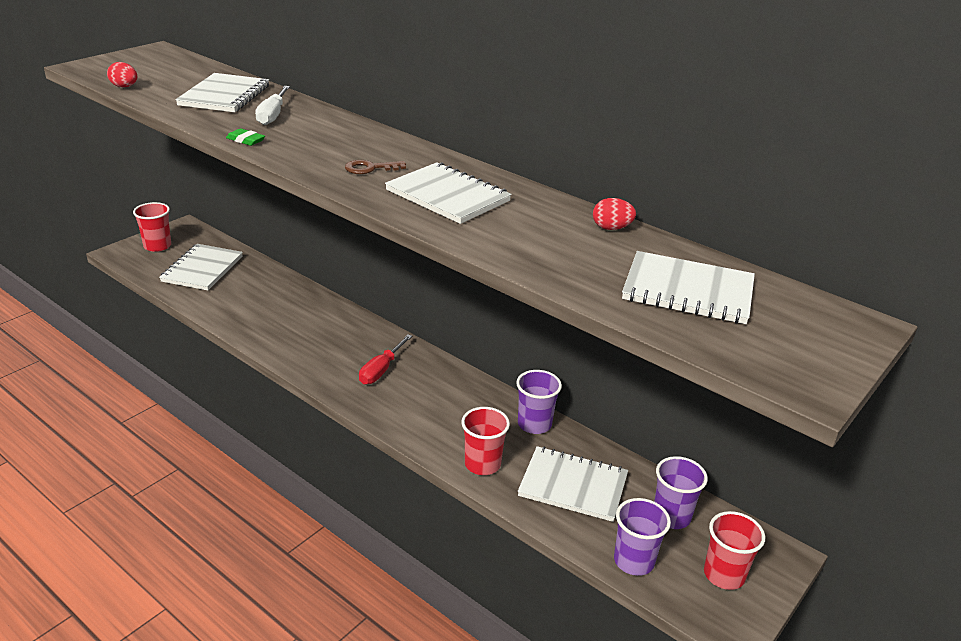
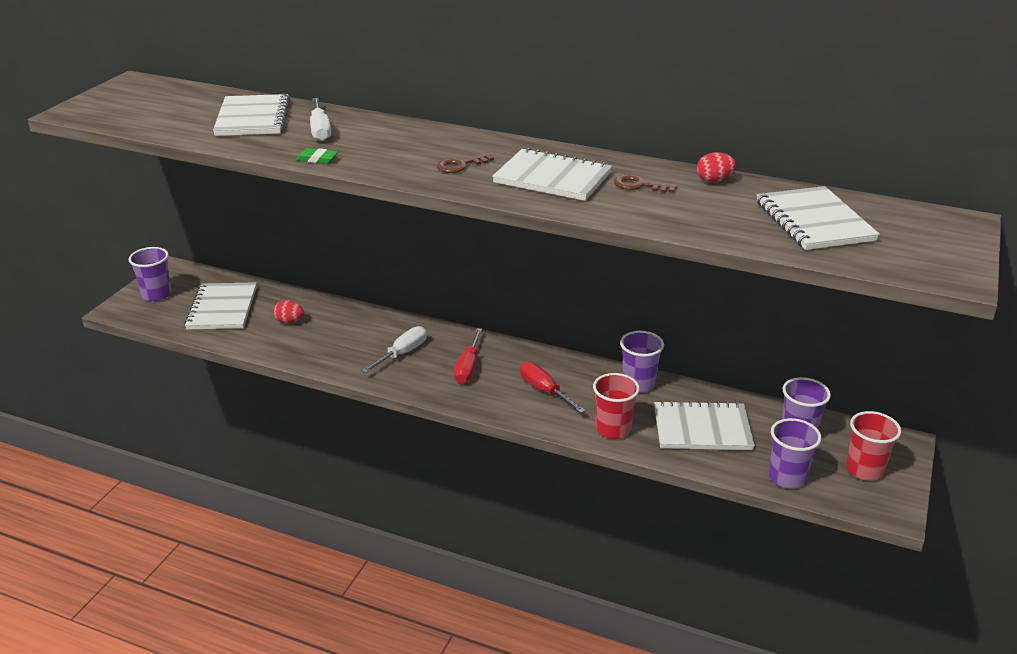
camera: 15 degrees left, 0 degrees up
red egg [107,62,137,87] -> red egg moved to [273,300,304,323]
red cup [133,202,171,252] -> purple cup [129,247,172,302]
white notebook [622,251,755,324] -> white notebook turned 75 degrees clockwise [757,186,880,250]
none -> white screwdriver [362,326,427,373]
none -> red screwdriver [520,362,586,413]
none -> brown key [614,174,677,193]

